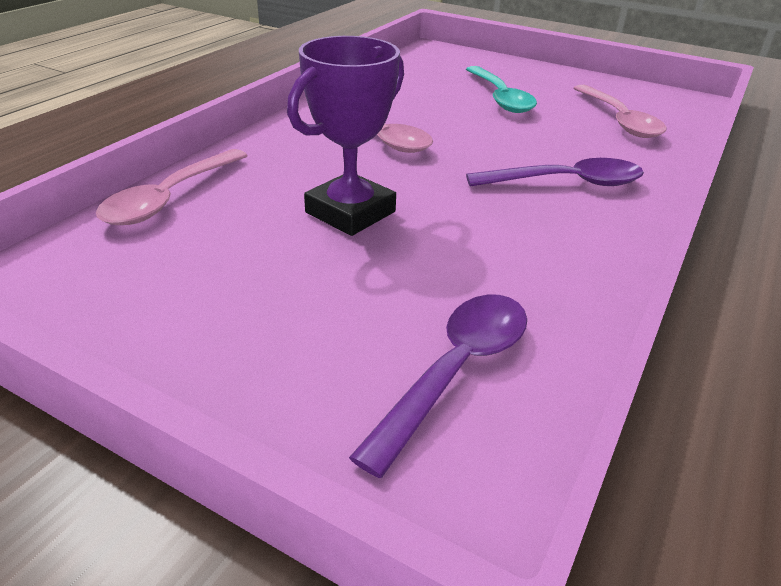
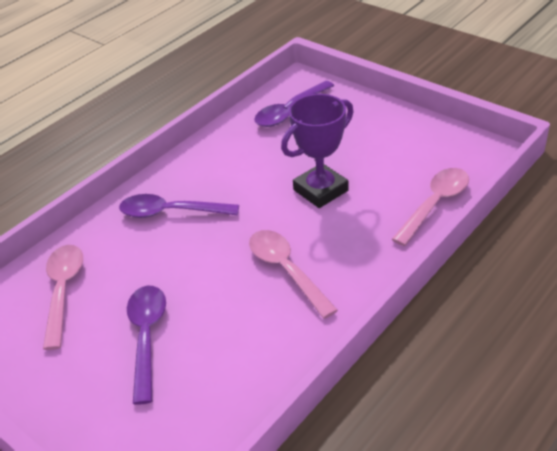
camera: 165 degrees left, 5 degrees up
turquoise spoon [466,66,537,113] -> purple spoon [127,286,166,405]

